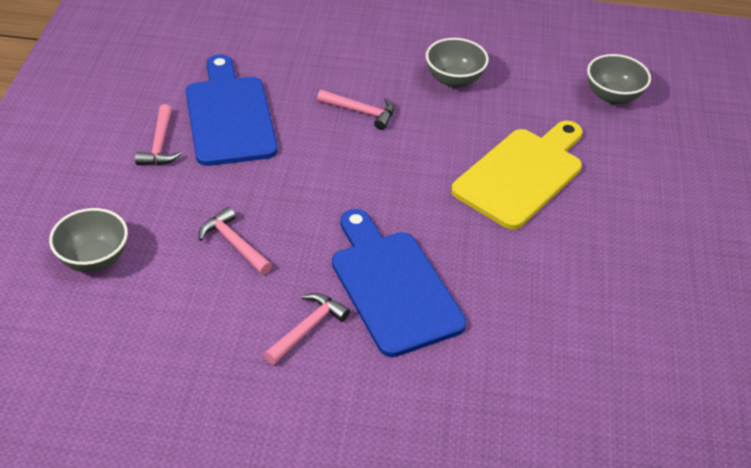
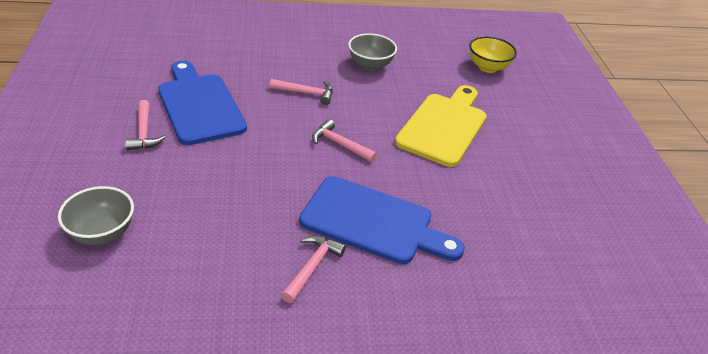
camera: 15 degrees left, 5 degrees down
pink hammer [199,207,272,275] -> pink hammer moved to [312,119,377,162]
blue cutting board [332,209,466,357] -> blue cutting board turned 150 degrees clockwise [299,176,465,264]
grey bowl [587,54,651,105] -> yellow bowl [469,36,517,73]

